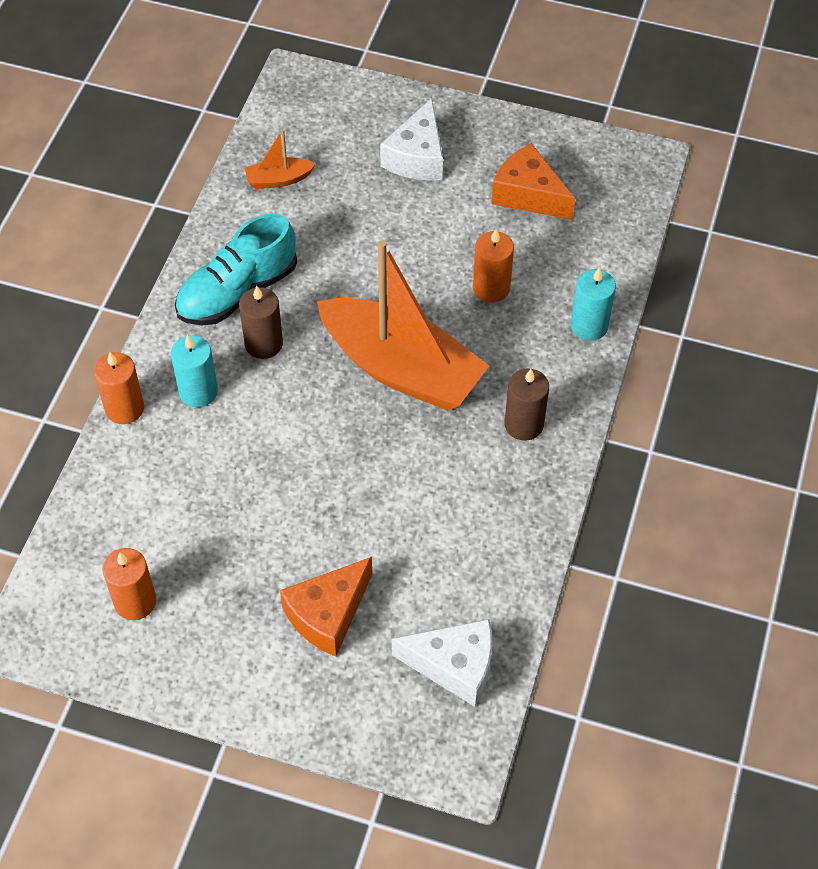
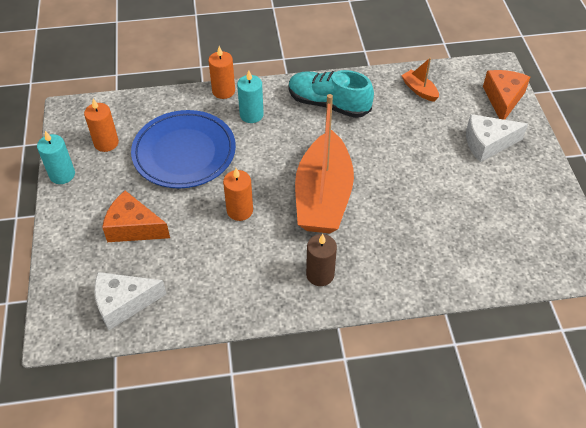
camera: 65 degrees right, 5 degrees down
brown candle [239,286,283,359] -> none
white cheese [392,619,492,707] -> white cheese turned 90 degrees clockwise [94,272,167,330]
orange candle [473,229,514,303] -> orange candle moved to [223,168,253,221]
orange cheese [491,143,575,220] -> orange cheese moved to [483,70,530,120]
turquoise candle [571,267,616,341] -> turquoise candle moved to [37,131,75,184]
none -> blue plate [131,110,236,188]

